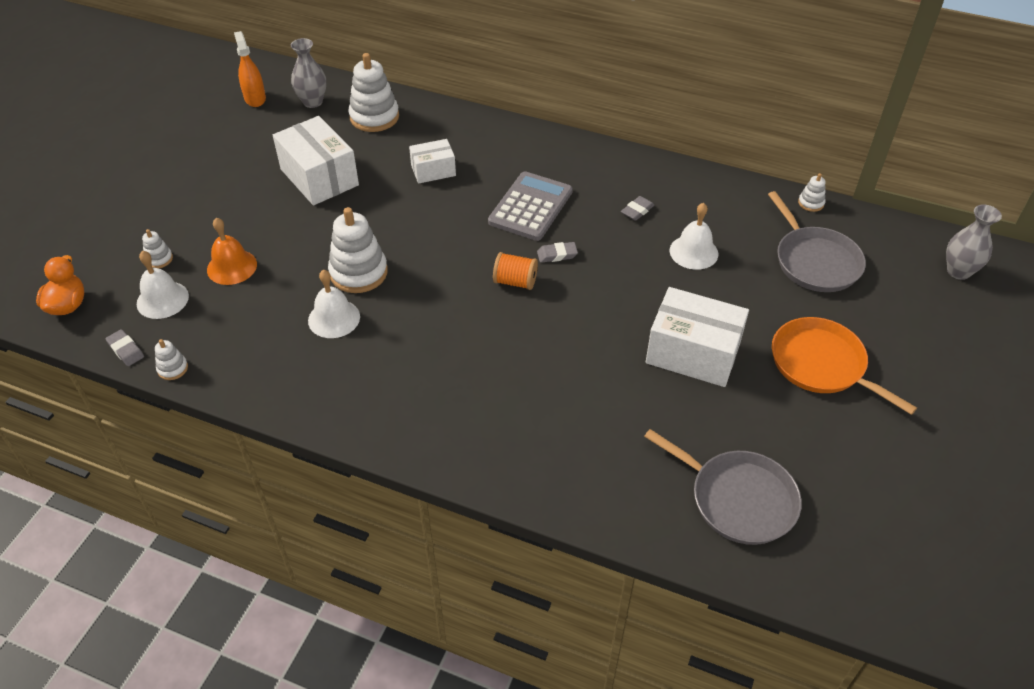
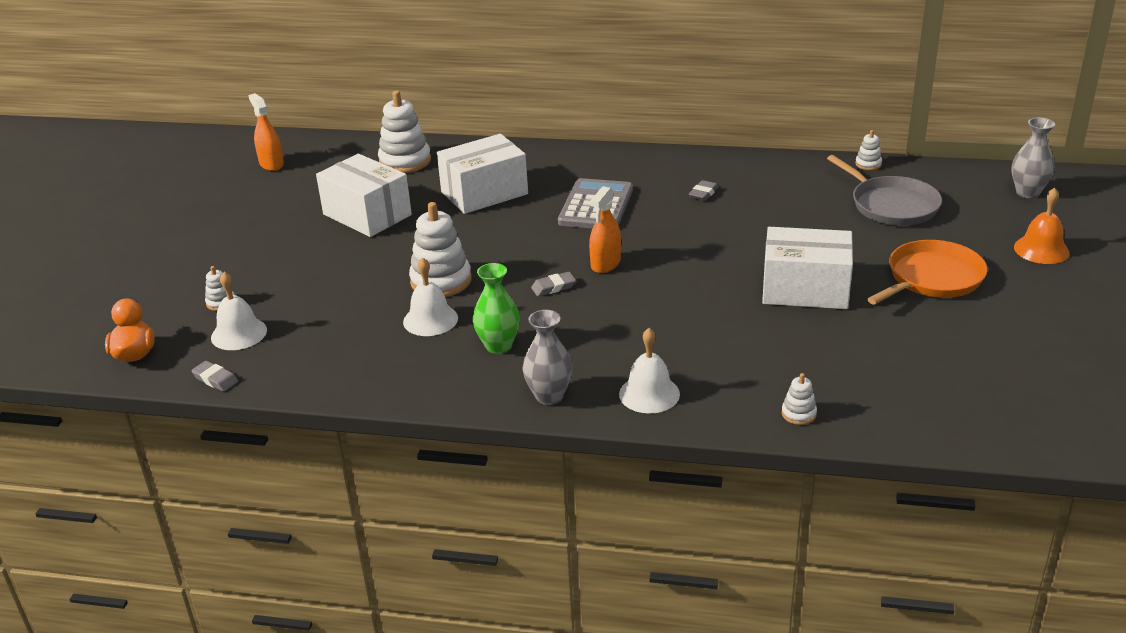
camera: 10 degrees left, 15 degrees down
white stacking toy [155,339,188,380] -> white stacking toy moved to [782,373,817,425]
orange bell [207,218,257,285] -> orange bell moved to [1014,188,1070,264]
grey vase [291,38,327,108] -> grey vase moved to [522,310,573,405]
white box [409,139,456,184] -> white box [437,134,528,214], size x1.75
orange spool [493,252,538,290] -> orange spray bottle [589,186,621,273]
grey eraser [537,242,578,263] -> grey eraser moved to [531,272,576,296]
grey pan [644,429,802,545] -> none
white bell [669,203,718,270] -> white bell moved to [619,328,680,413]
orange pan [772,317,917,415] -> orange pan turned 105 degrees clockwise [867,240,987,305]
none -> green vase [473,263,520,354]

